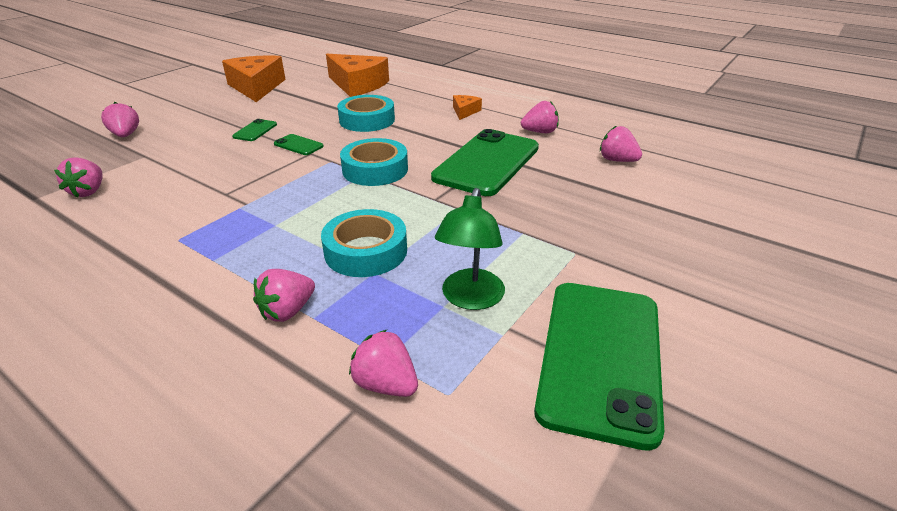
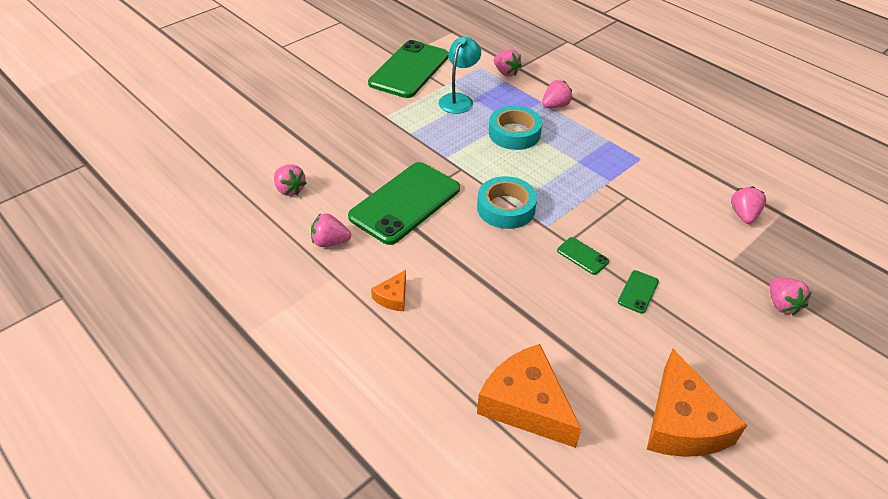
camera: 170 degrees left, 10 degrees up
turquoise tape [337,95,395,132] -> none
green lamp [435,188,505,310] -> turquoise lamp [439,37,481,114]

